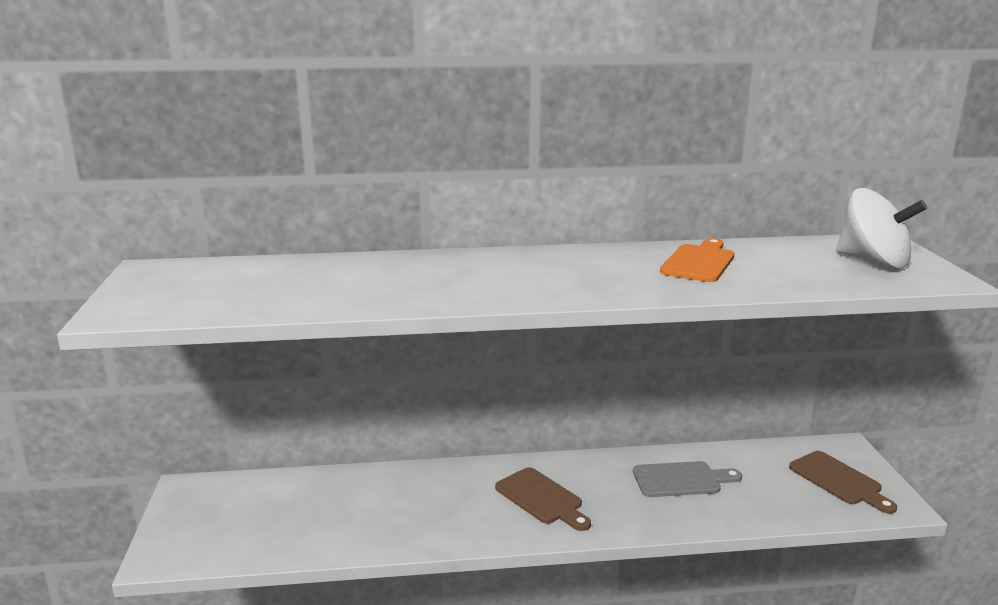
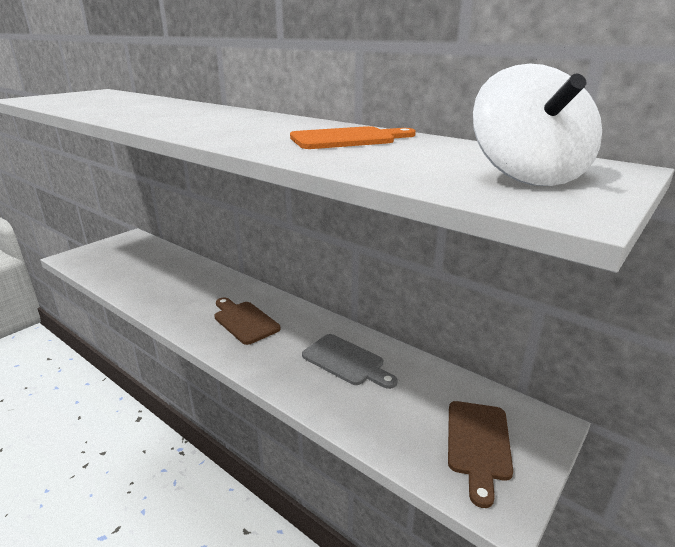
camera: 45 degrees right, 5 degrees up
brown cutting board [495,467,591,531] -> brown cutting board turned 135 degrees clockwise [214,297,281,345]

